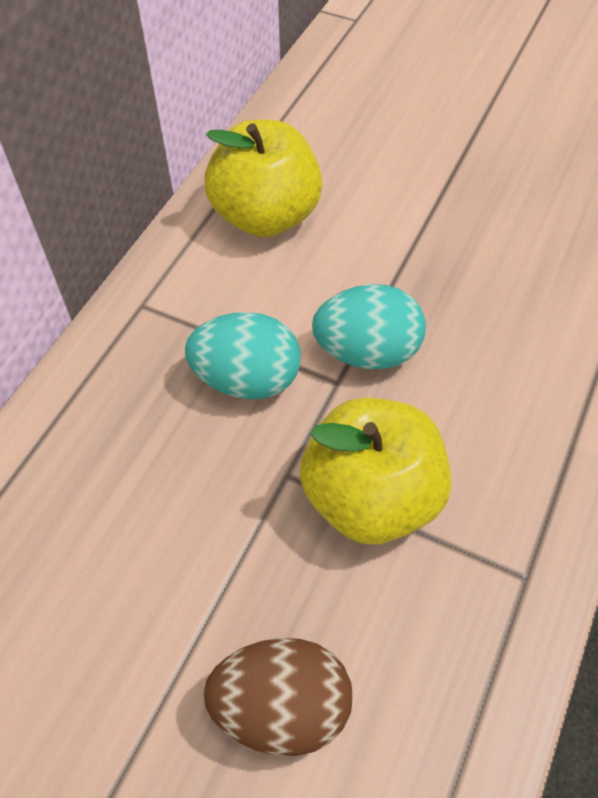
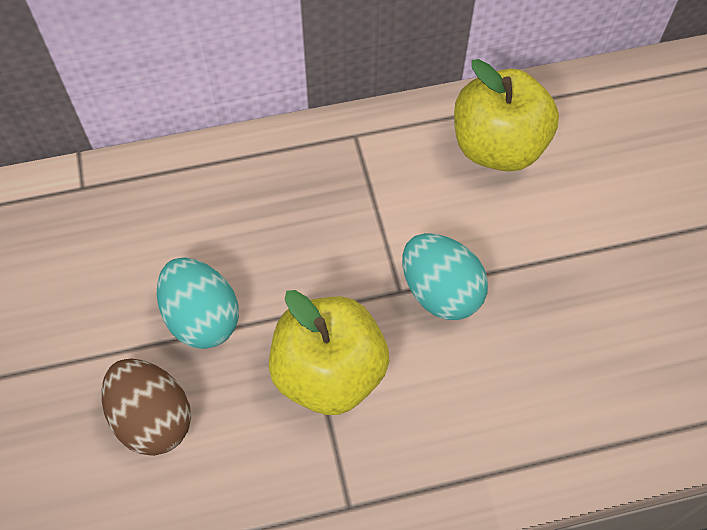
camera: 50 degrees right, 5 degrees up
turquoise egg [185,312,301,399] -> turquoise egg moved to [157,257,239,349]

